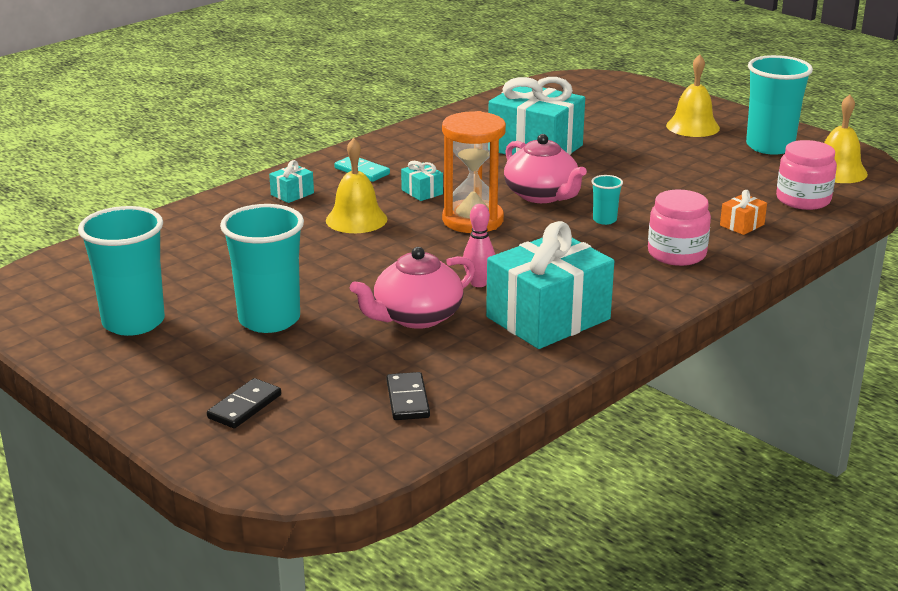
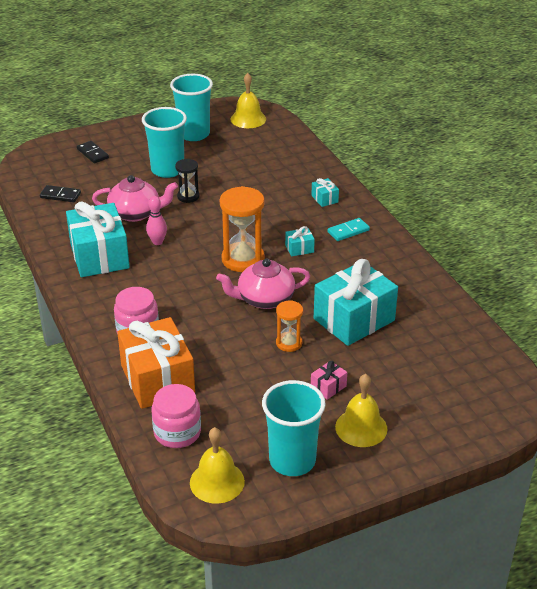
camera: 110 degrees right, 10 degrees up
yellow bell [326,138,387,233] -> yellow bell moved to [231,73,266,128]
pink teapot [350,247,475,329] -> pink teapot turned 105 degrees clockwise [92,175,178,222]
turquoise cup [591,175,623,225] -> none
orange gift [720,190,767,235] -> orange gift [117,317,195,409], size x2.41
none -> black hourglass [175,159,199,203]
none -> orange hourglass [276,300,303,352]
none -> pink gift [311,361,347,400]

